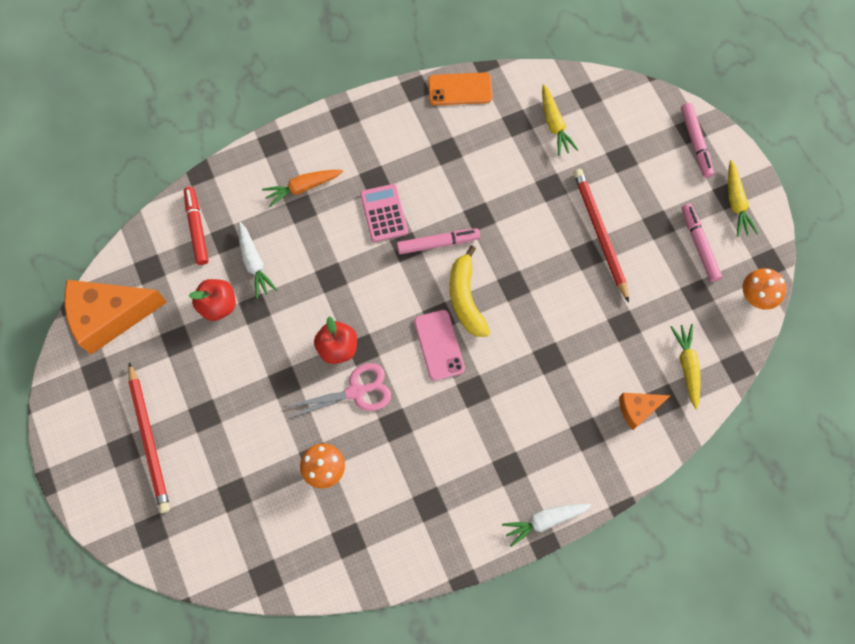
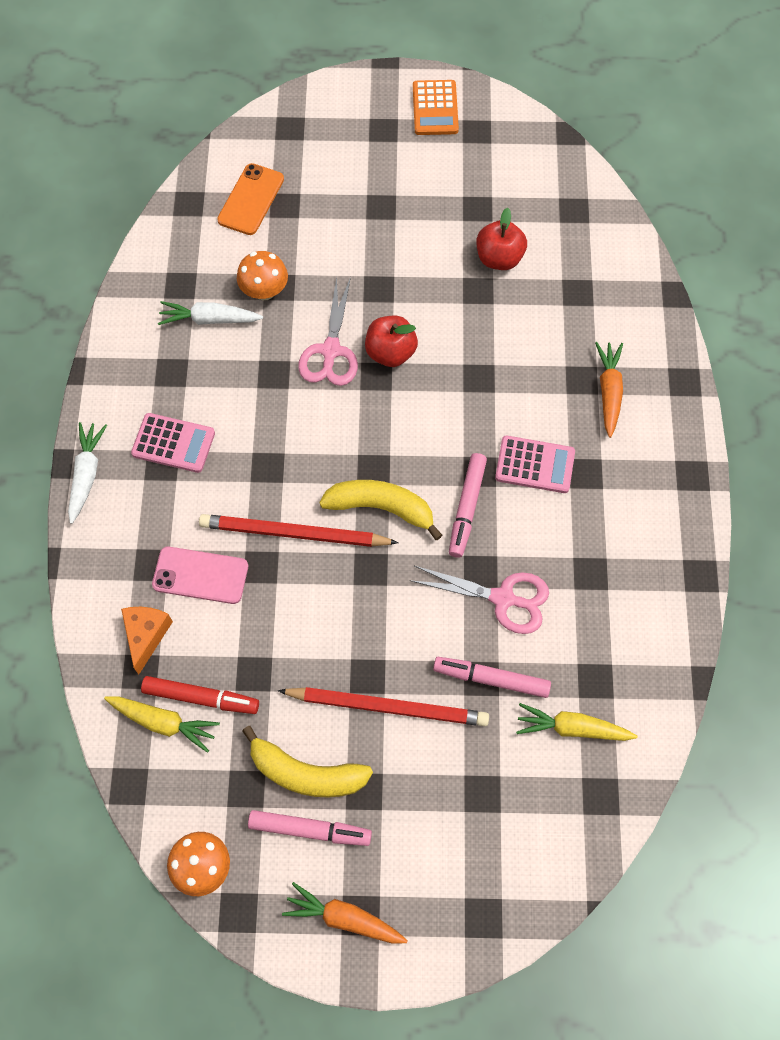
camera: 115 degrees right, 5 degrees down
orange cheese [65,280,167,354] -> none
red pencil [128,362,170,513] -> red pencil moved to [199,514,399,547]
red marker [184,187,209,265] -> red marker moved to [141,676,259,714]
white carrot [238,222,277,299] -> white carrot moved to [158,301,263,325]
pink phone [414,310,465,381] -> pink phone moved to [152,547,248,604]
orange phone [428,73,492,105] -> orange phone moved to [217,163,284,235]
pink marker [681,103,714,178] -> pink marker moved to [433,657,551,698]
yellow carrot [728,160,758,237] -> orange carrot [282,882,408,944]
none -> pink calculator [131,413,215,473]
none -> yellow banana [242,726,373,798]
none -> pink scissors [410,566,549,634]
none -> orange calculator [413,80,459,135]

